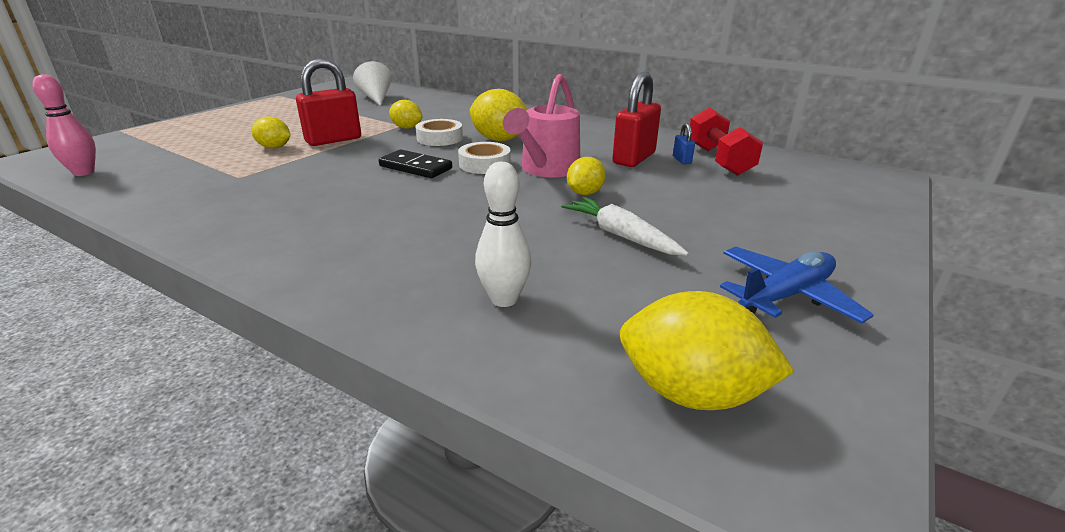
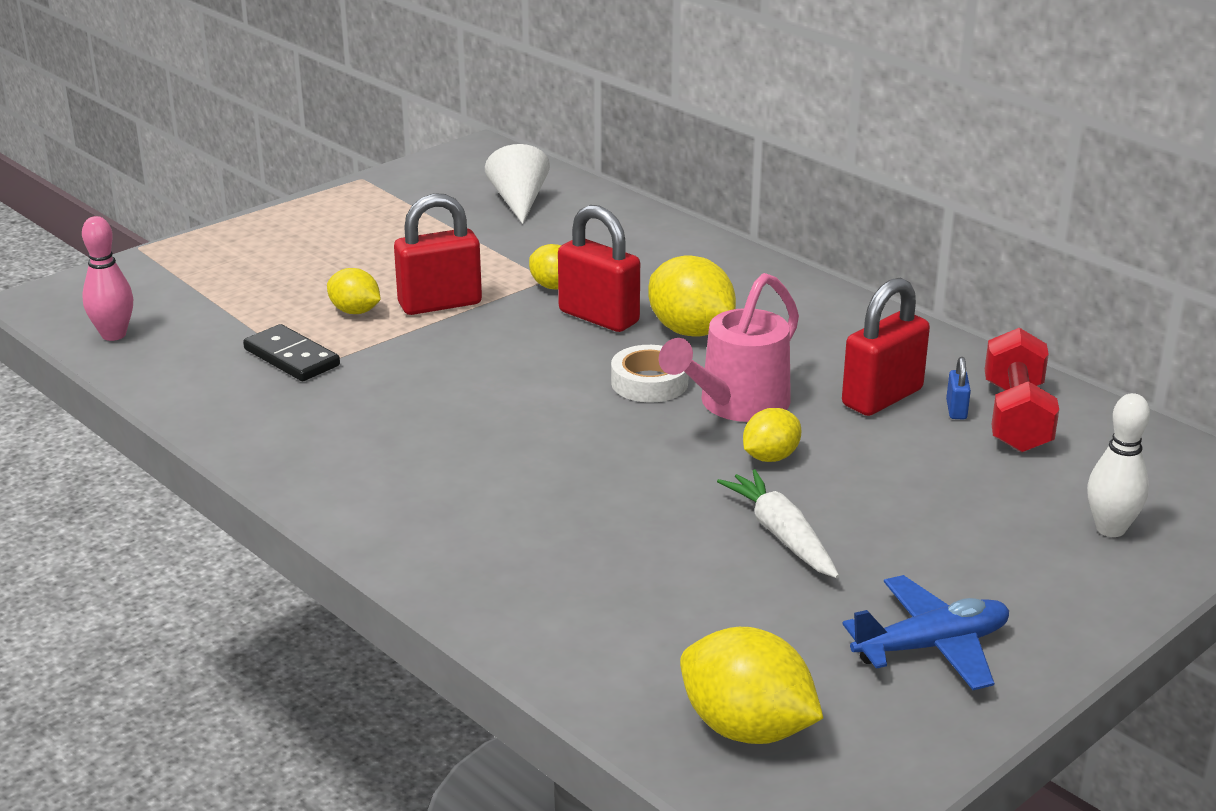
camera: 15 degrees right, 0 degrees up
black domino [378,149,452,178] -> black domino moved to [243,324,340,381]
white tape [416,119,463,146] -> red padlock [558,205,640,332]
white bowling pin [475,162,532,307] -> white bowling pin moved to [1087,393,1150,537]

